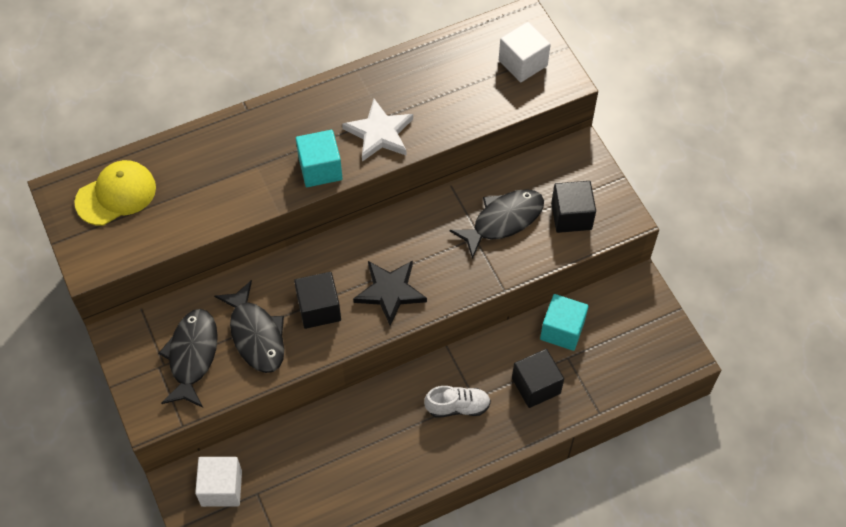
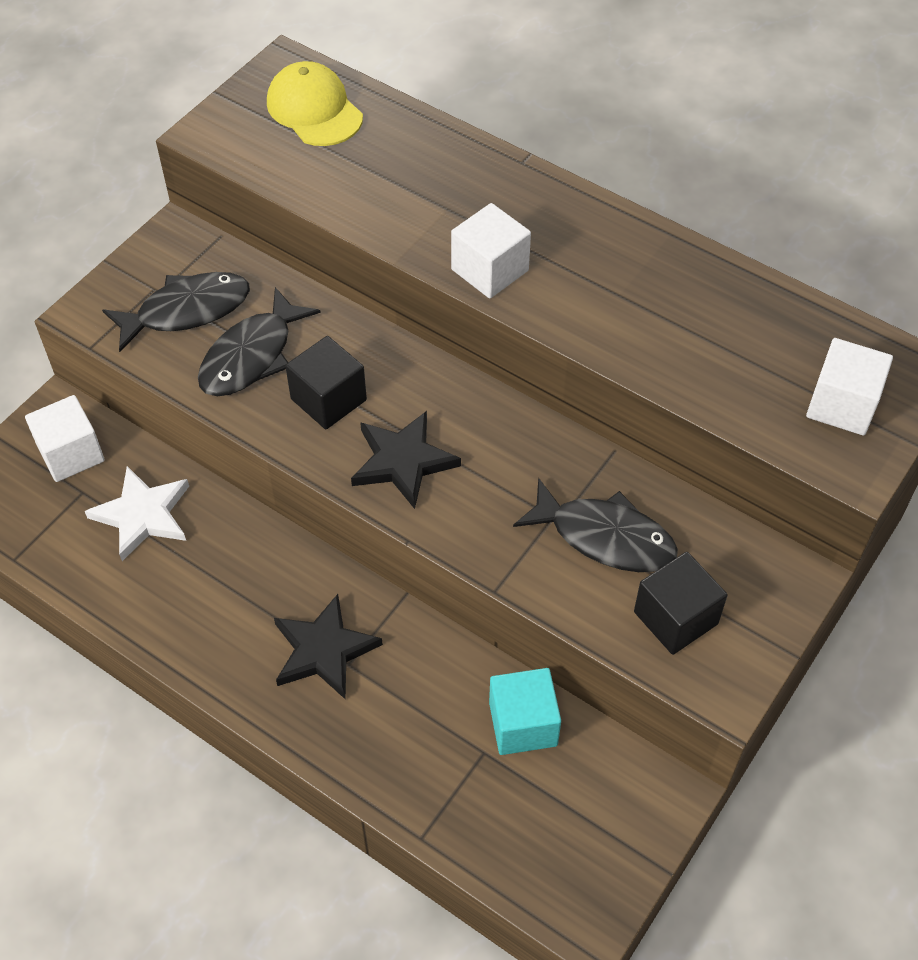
camera: 60 degrees right, 5 degrees down
yellow cap [74,160,156,226] -> yellow cap turned 150 degrees counterclockwise [267,61,363,146]
turquoise cube [296,130,342,187] -> white cube [451,203,531,298]
white star [342,99,413,162] -> white star moved to [85,466,189,561]
white shoe [424,386,491,418] -> black star [274,594,383,700]
black cube [512,349,564,408] -> none

